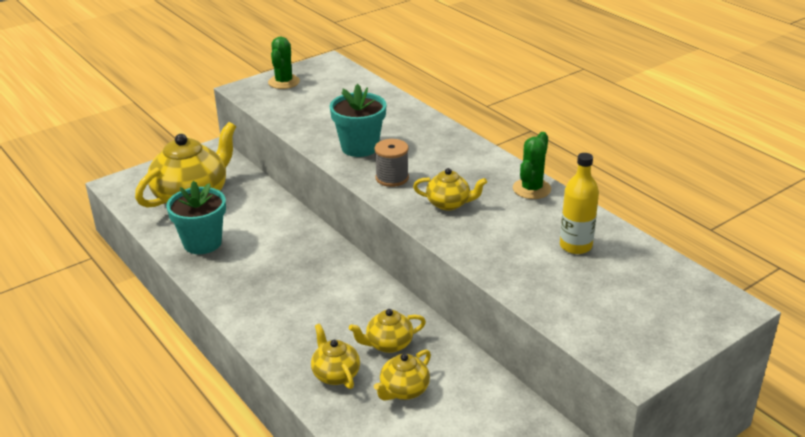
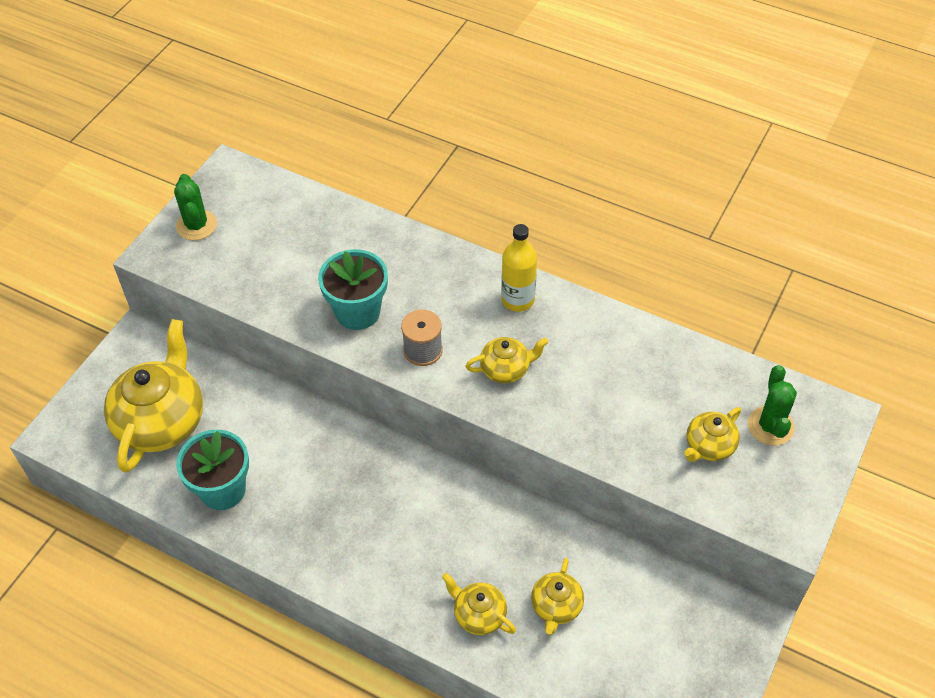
camera: 25 degrees left, 20 degrees up
yellow teapot [349,309,426,353] -> yellow teapot moved to [684,407,741,462]
green cactus [513,132,551,199] -> green cactus moved to [748,365,797,446]
yellow bottle [560,153,599,254] -> yellow bottle moved to [501,224,537,312]

